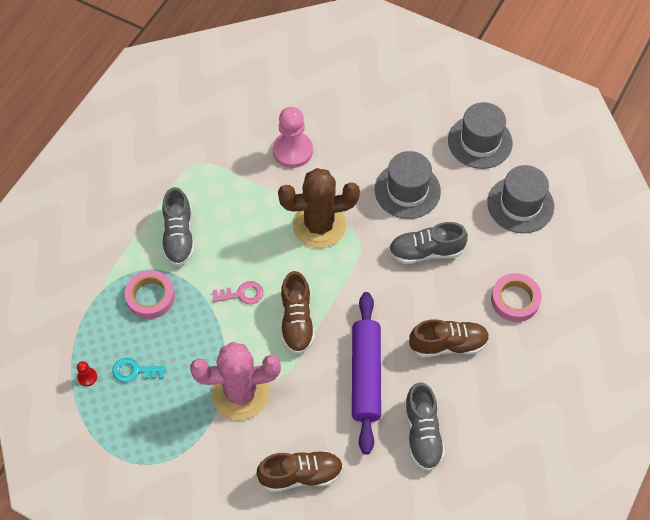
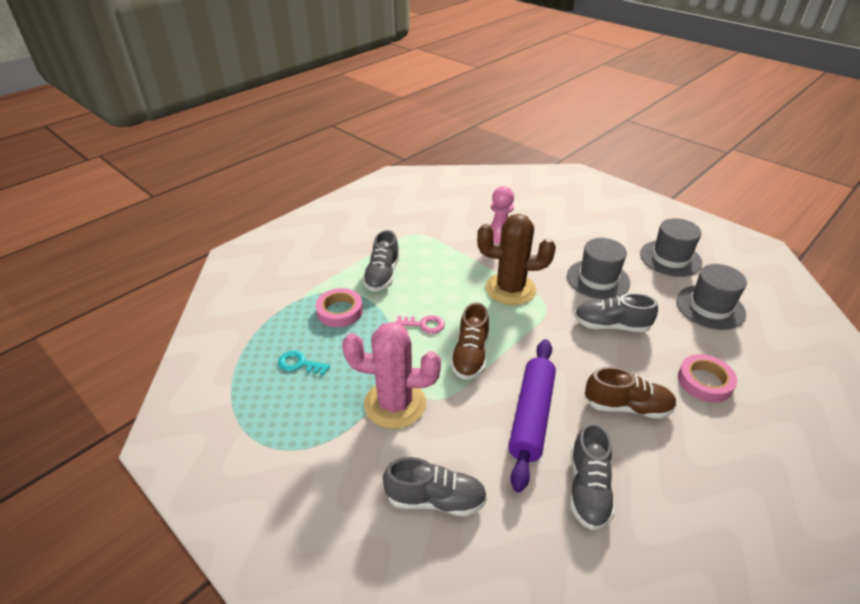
camera: 15 degrees right, 20 degrees down
red pawn [77,361,97,386] -> none
brown shoe [257,450,343,492] -> grey shoe [383,457,487,517]

